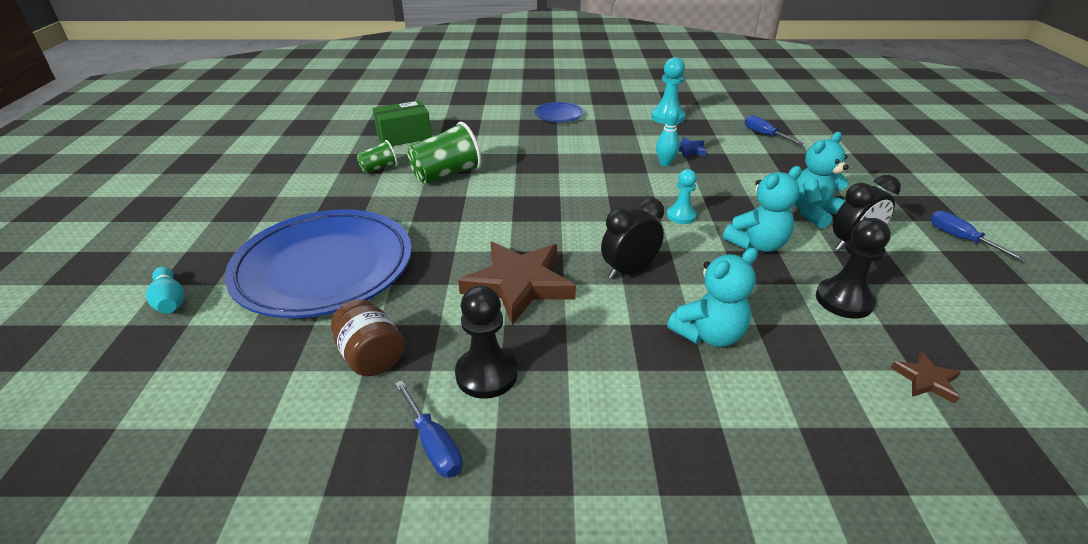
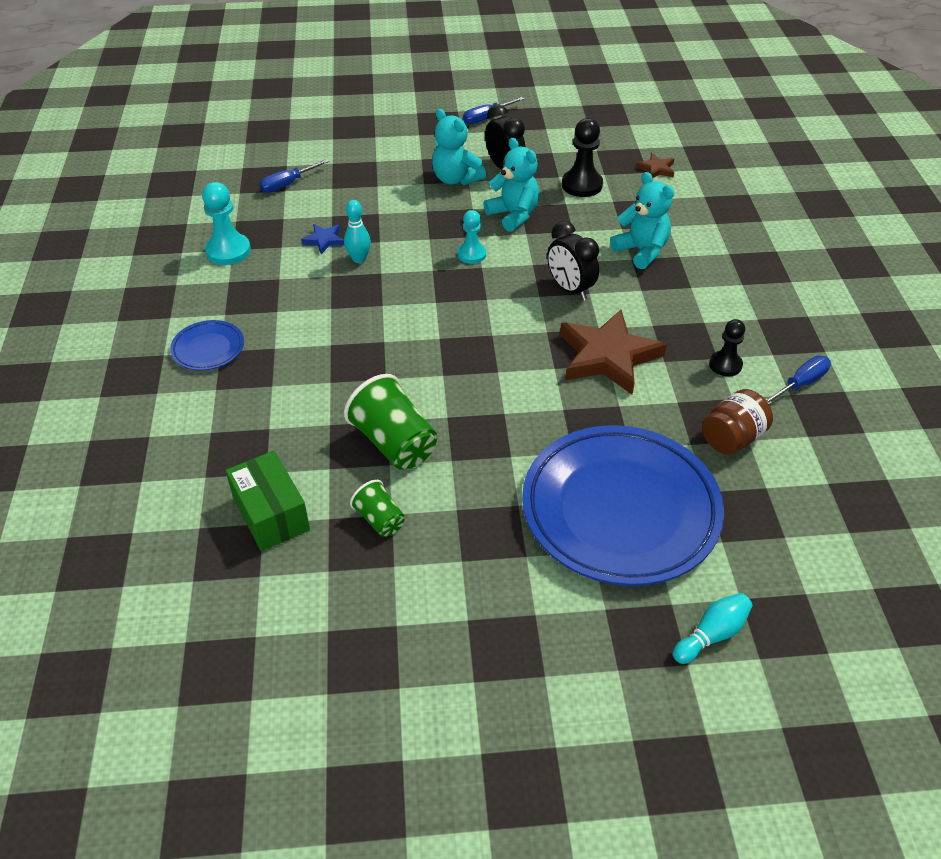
camera: 95 degrees left, 10 degrees up
black pawn [455,285,518,399] -> black pawn [709,319,745,377], size x0.65

